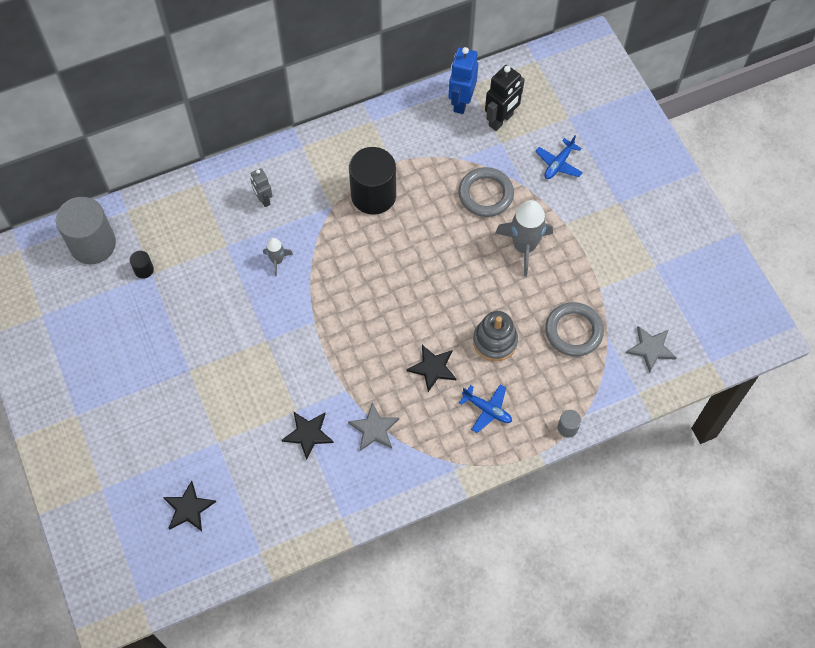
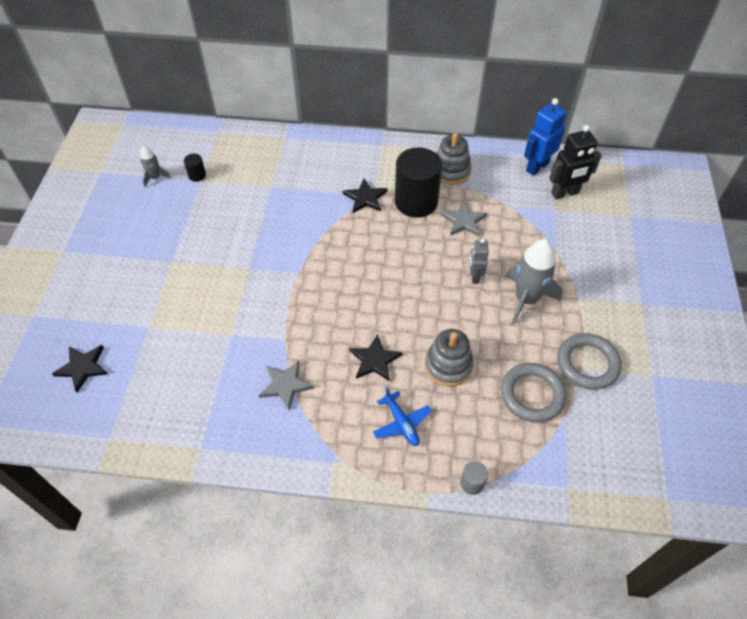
camera: 30 degrees right, 10 degrees down
grey cylinder [56,197,116,264] -> none
grey robot [251,168,272,207] -> grey robot moved to [469,239,489,284]
grey rocket [263,238,293,276] -> grey rocket moved to [140,146,171,187]
black star [282,411,334,460] -> black star moved to [343,179,387,213]
grey ring [458,167,514,217] -> grey ring moved to [557,333,622,390]
blue plane [535,136,583,179] -> none
grey star [626,326,677,373] -> grey star moved to [441,200,487,236]
none -> grey stacking toy [436,133,471,185]

